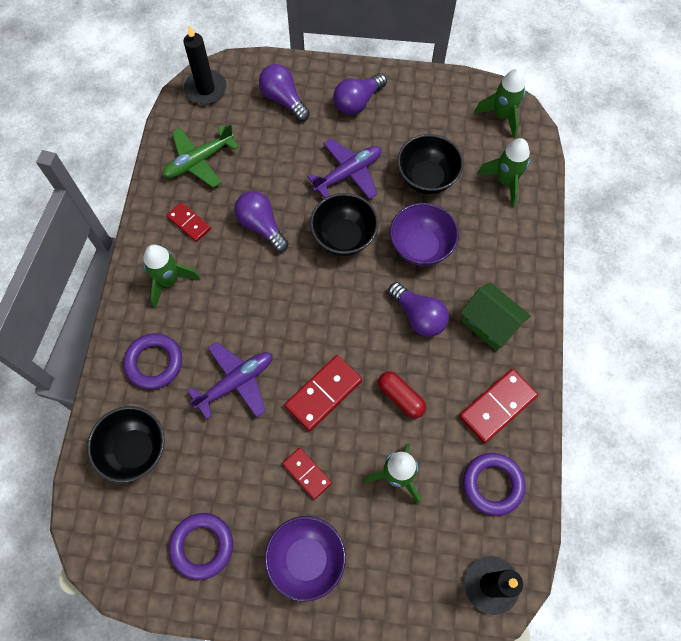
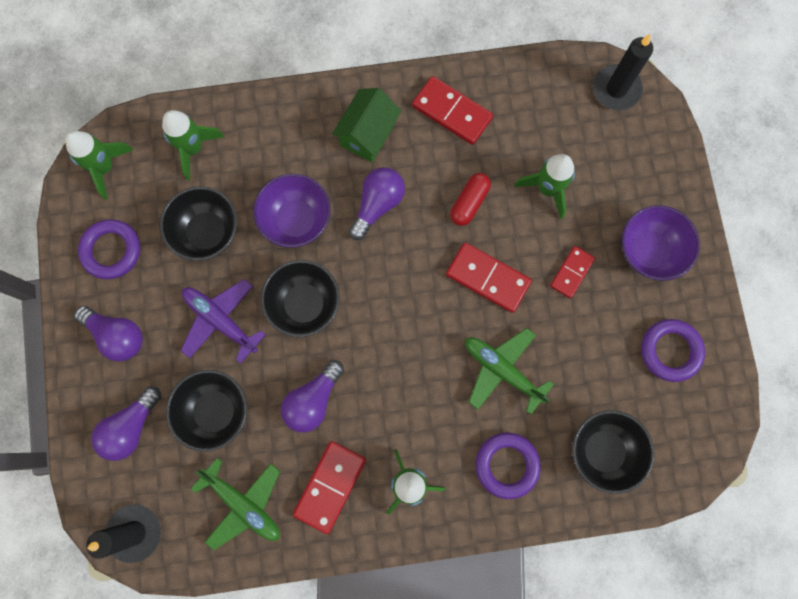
camera: 105 degrees left, 10 degrees up
red domino [167,202,211,242] -> red domino [293,441,366,534], size x1.59
purple plane [187,342,273,419] -> green plane [465,328,554,415]
purple ring [463,453,526,516] -> purple ring moved to [78,219,140,279]
none -> black bowl [166,370,247,452]

